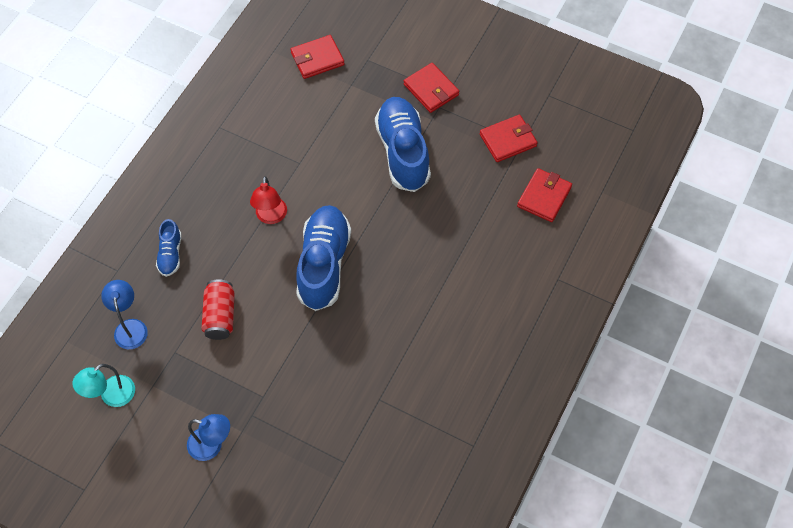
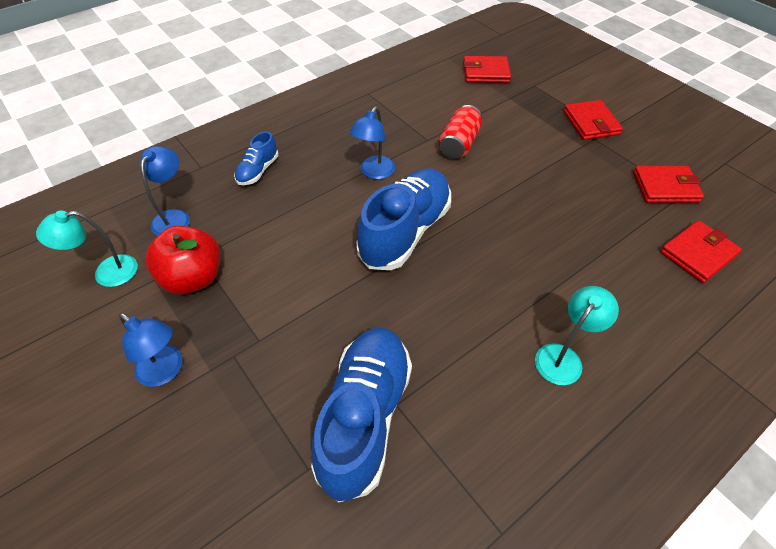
camera: 25 degrees right, 10 degrees down
red can [202,279,235,340] -> red can moved to [439,105,482,159]
red lamp [250,176,287,224] -> blue lamp [350,106,395,179]
blue shoe [375,97,431,192] -> blue shoe moved to [311,327,412,503]
none -> red apple [145,226,220,294]
none -> turquoise lamp [535,286,619,385]

